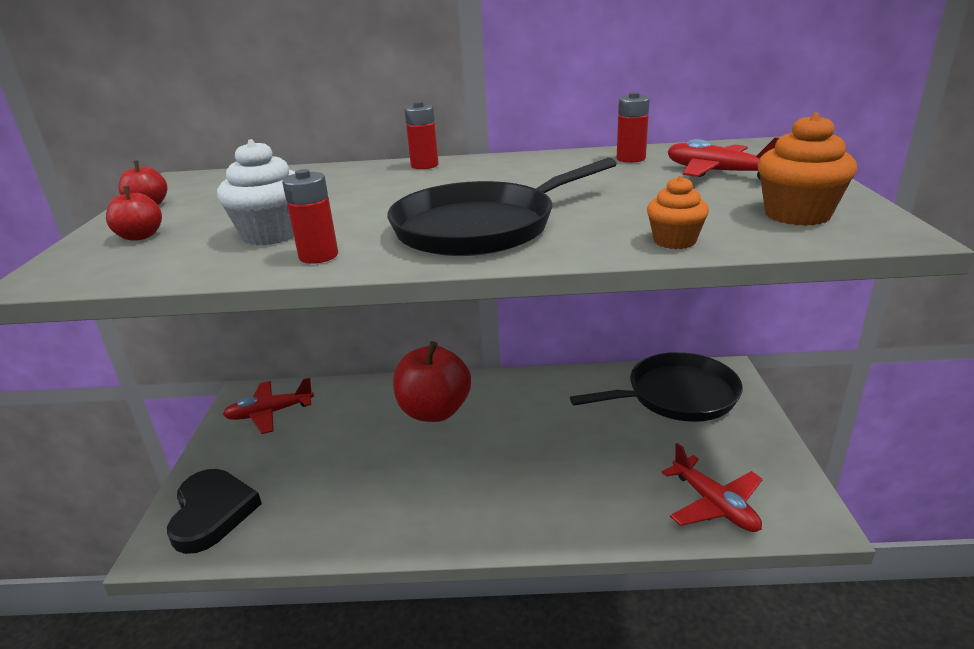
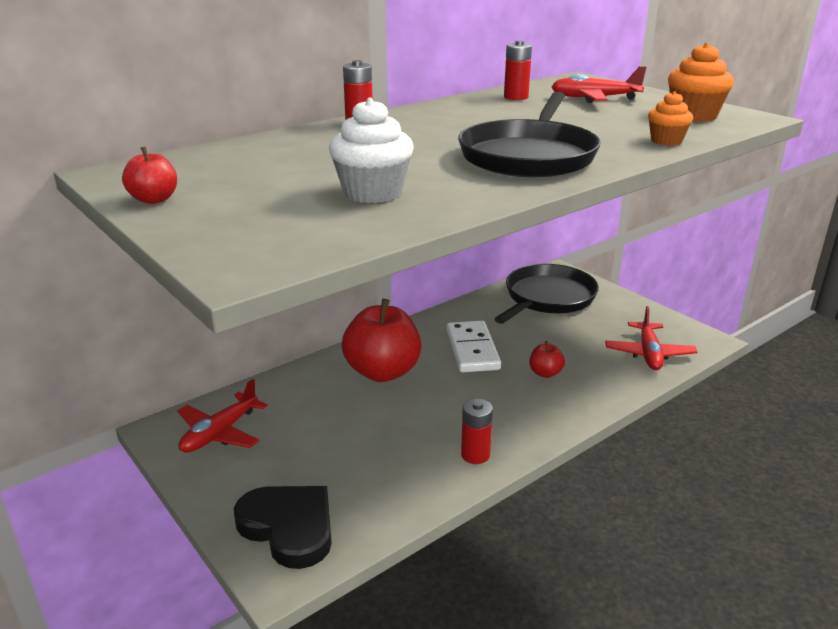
camera: 40 degrees left, 0 degrees up
red apple [106,186,162,241] -> red apple moved to [530,341,565,378]
red battery [282,169,338,264] -> red battery moved to [461,399,493,464]
red plane [661,443,763,532] -> red plane turned 75 degrees clockwise [605,306,697,370]
none -> white domino [447,321,501,373]

